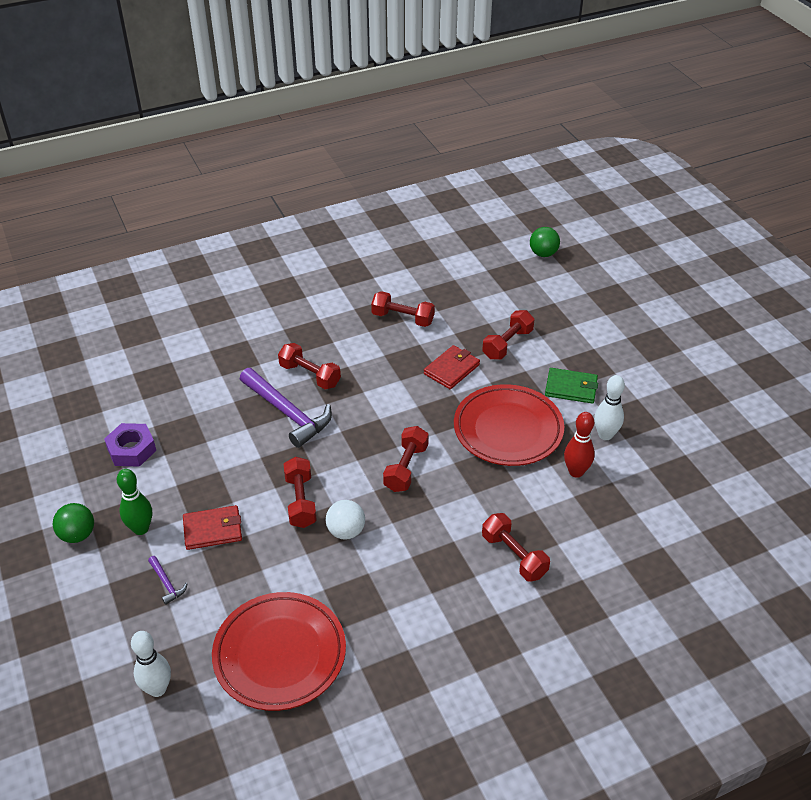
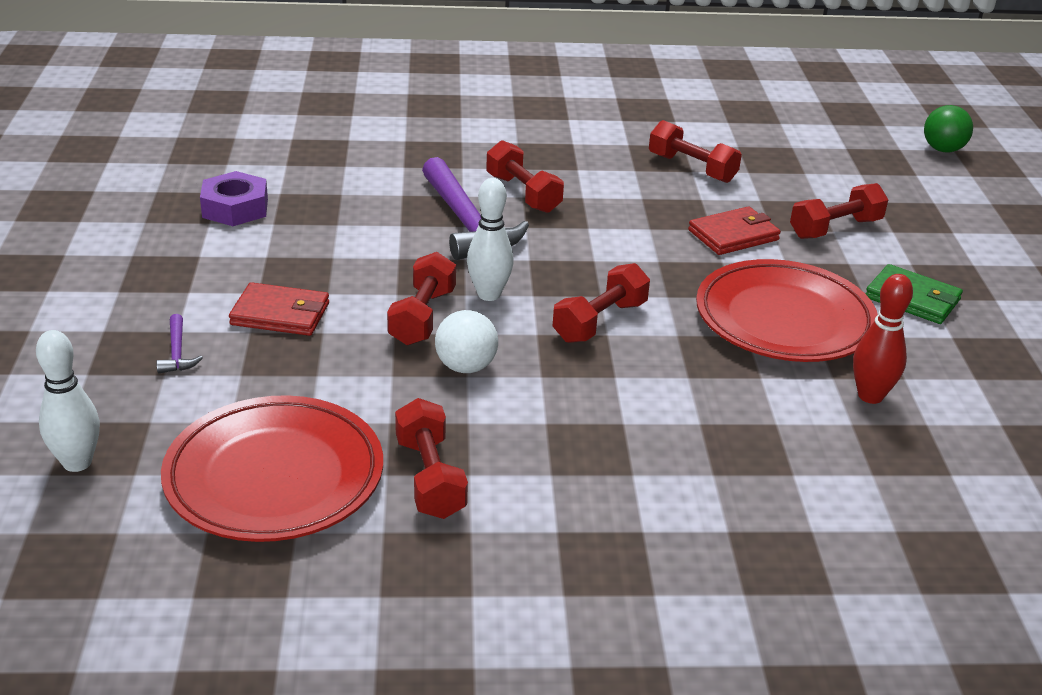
camera: 20 degrees right, 10 degrees down
green ball [53,503,94,543] -> none
green bowling pin [117,469,152,535] -> none
red dumbbell [482,513,550,582] -> red dumbbell moved to [395,398,468,519]
white bowling pin [594,375,625,440] -> white bowling pin moved to [467,178,514,301]

